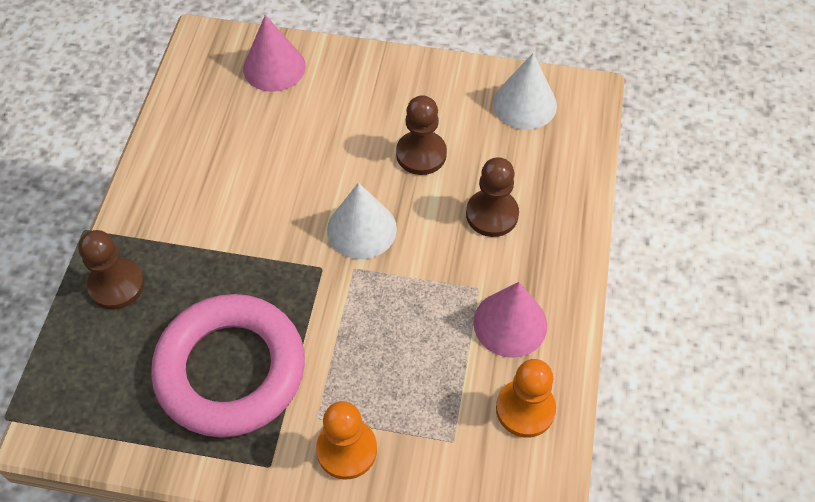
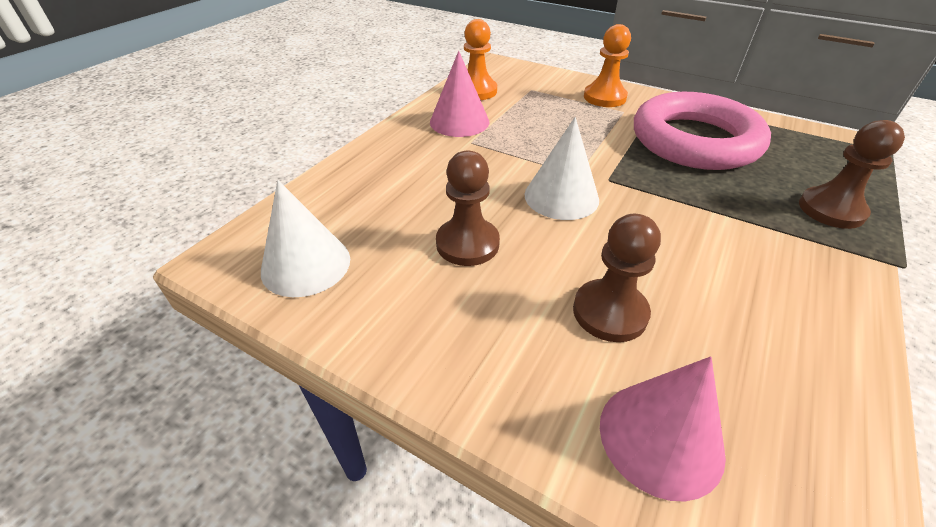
camera: 160 degrees left, 15 degrees down
brown pawn [466,157,519,237] -> brown pawn moved to [573,214,661,342]

